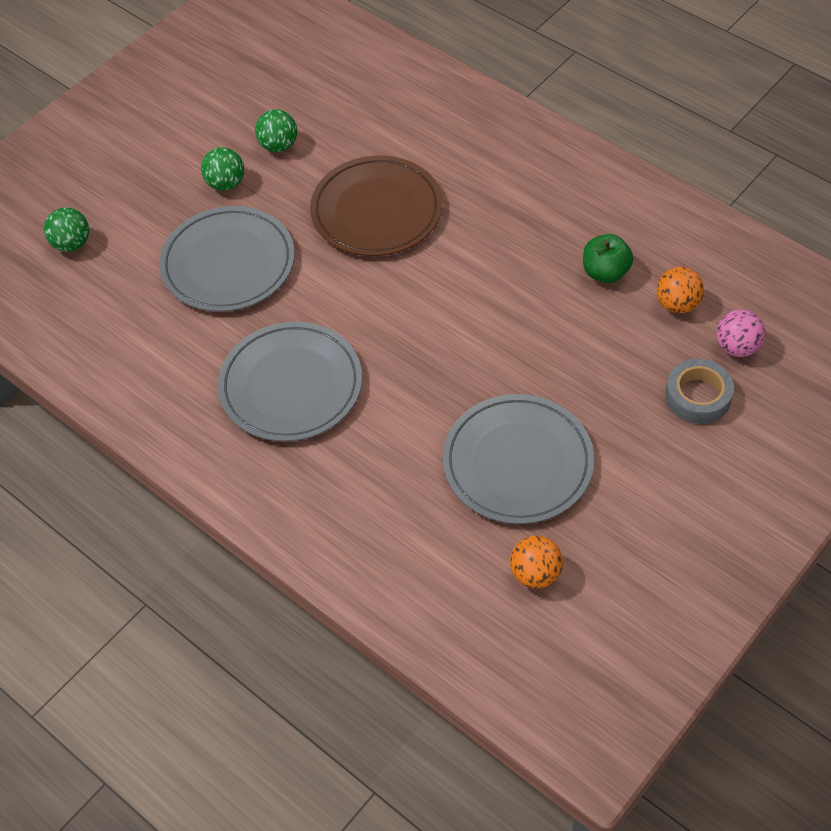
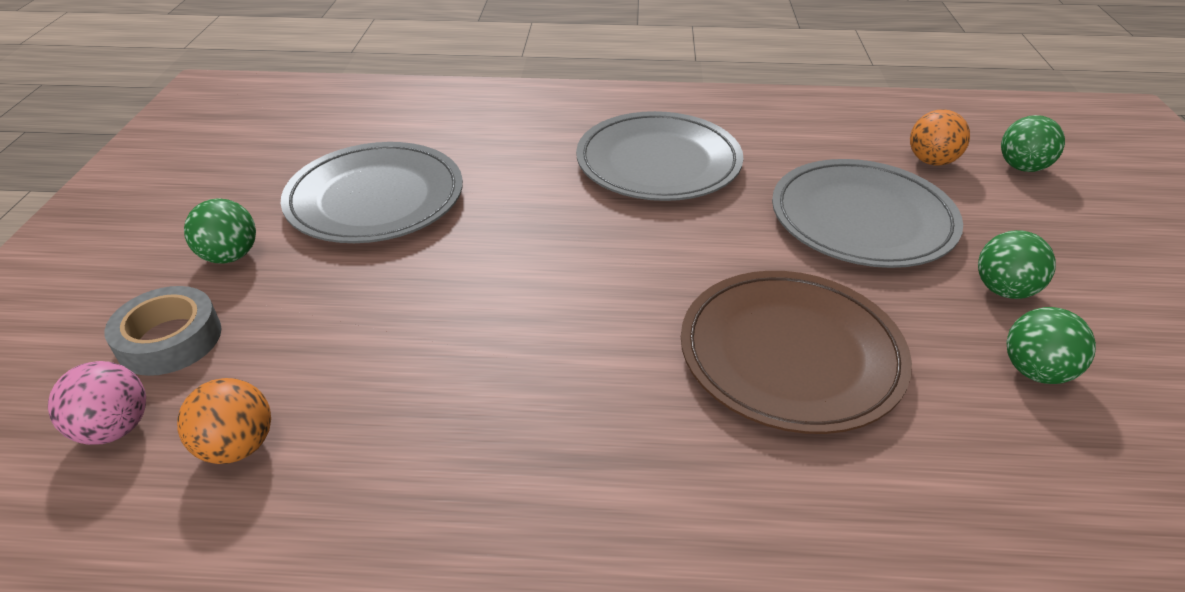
camera: 140 degrees right, 15 degrees down
orange ball [510,535,563,589] -> orange ball moved to [910,109,970,166]
green apple [583,234,633,283] -> none
none -> green ball [184,198,256,264]

